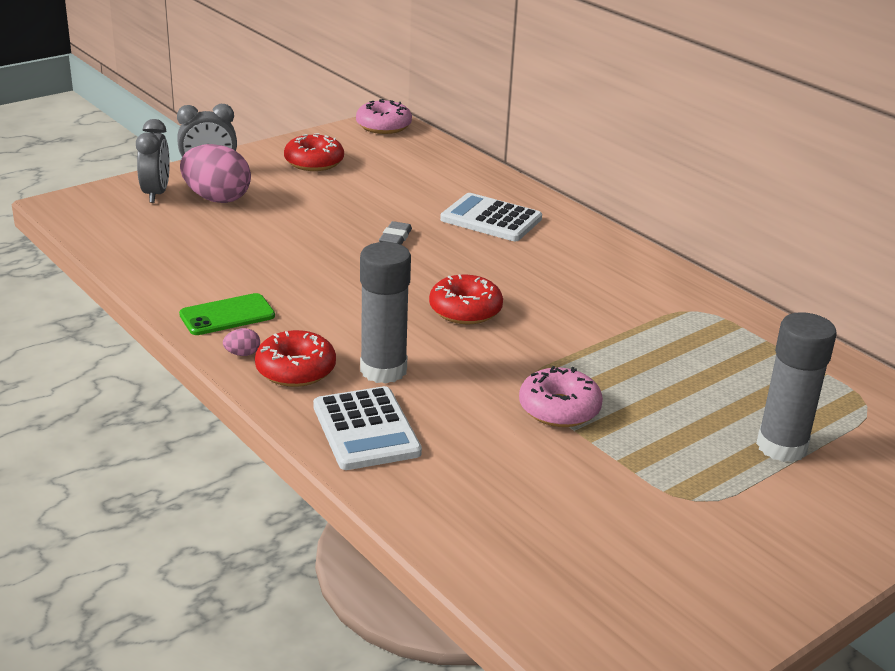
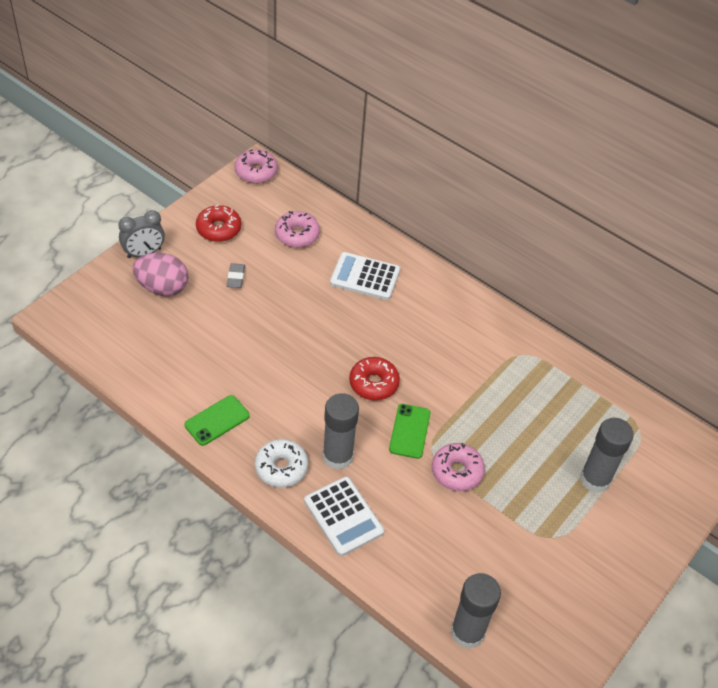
camera: 15 degrees left, 20 degrees up
grey clock [136,119,170,203] -> none
pink egg [223,328,260,356] -> none
red donut [255,330,336,387] -> white donut [255,439,308,488]
grey eraser [379,221,412,245] -> grey eraser moved to [227,263,245,288]
none -> pink donut [275,211,320,248]
none -> green phone [389,404,430,459]
none -> grey glue stick [451,573,501,649]

